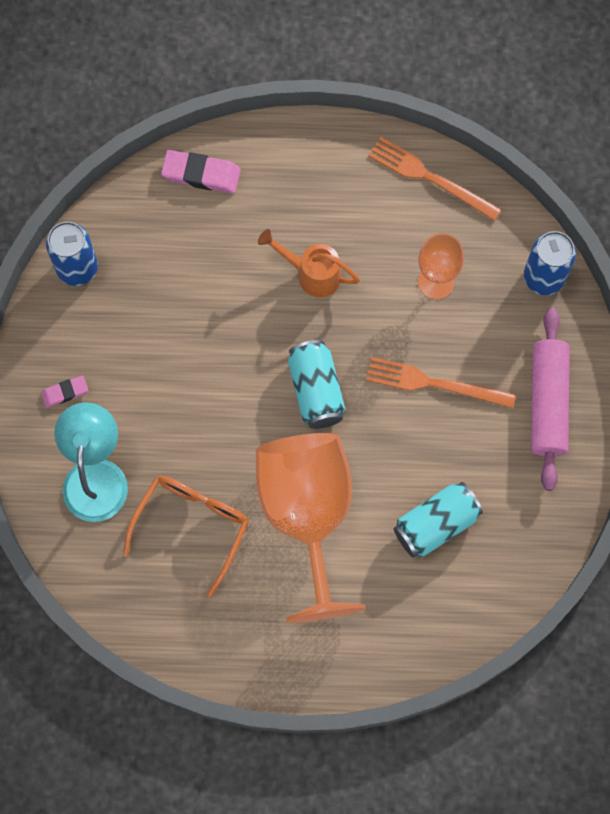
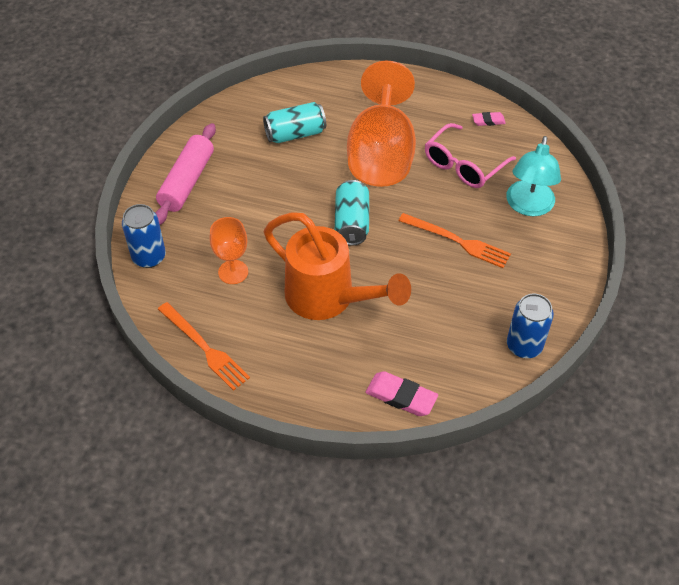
camera: 165 degrees left, 20 degrees down
pink eraser [41,376,88,408] -> pink eraser moved to [472,112,506,126]
orange glasses [123,476,249,597] -> pink glasses [425,123,516,188]
orange watering can [258,229,360,297] -> orange watering can [264,212,411,320], size x1.90
orange fork [366,357,516,409] -> orange fork moved to [398,213,511,268]

